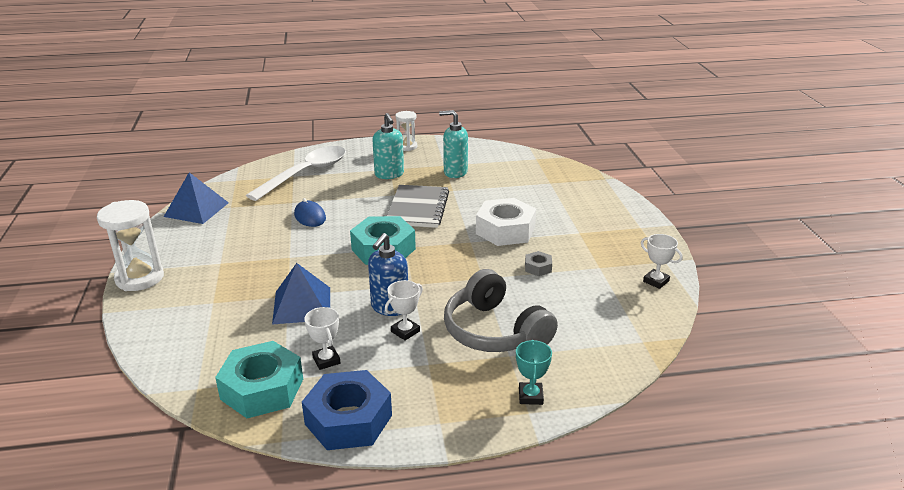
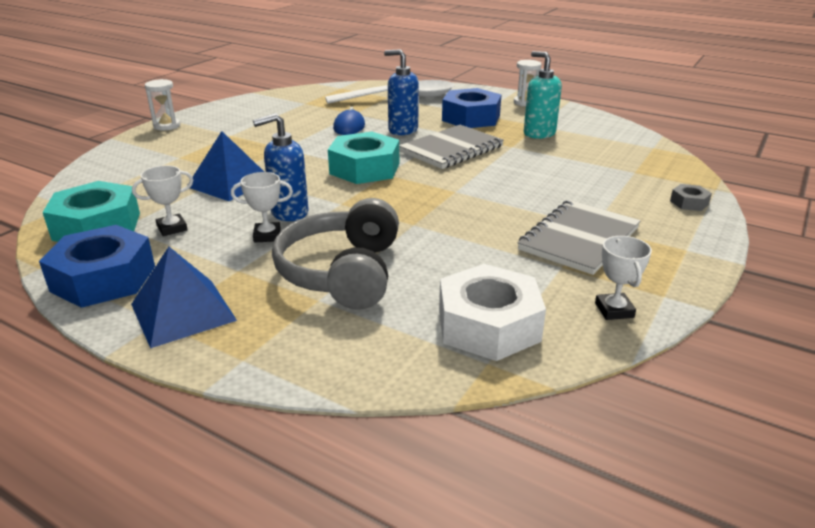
camera: 40 degrees right, 0 degrees up
white hourglass [97,200,164,291] -> white hourglass [145,79,180,131], size x0.60
blue pyramid [164,172,229,224] -> blue pyramid moved to [131,247,237,348]
white trophy [304,307,340,370] -> white trophy turned 45 degrees clockwise [132,166,193,236]
turquoise soap dispenser [372,113,404,179] -> blue nut [442,88,501,128]
white nut [476,198,536,246] -> white nut moved to [439,264,546,361]
turquoise trophy [516,340,552,405] -> none
grey nut [525,251,552,276] -> grey nut moved to [670,184,712,211]
none -> blue soap dispenser [384,49,419,135]
none -> grey notebook [517,200,641,275]

